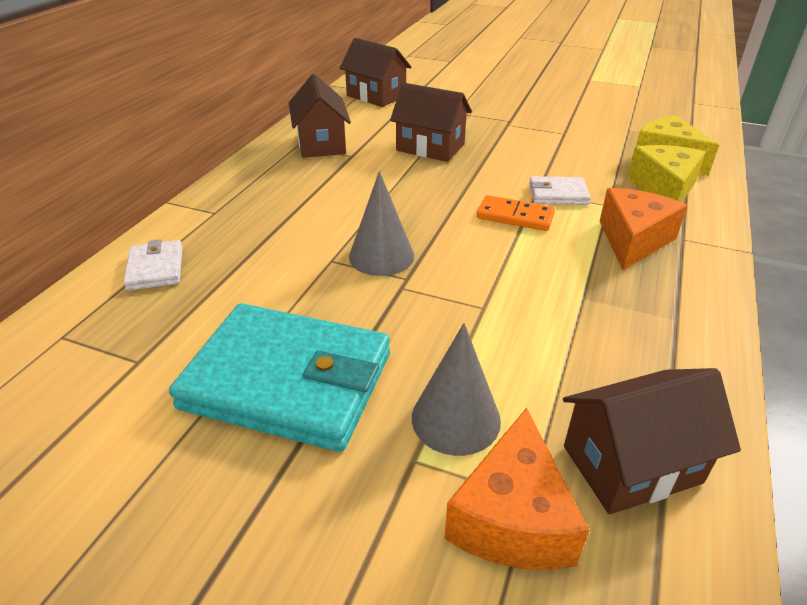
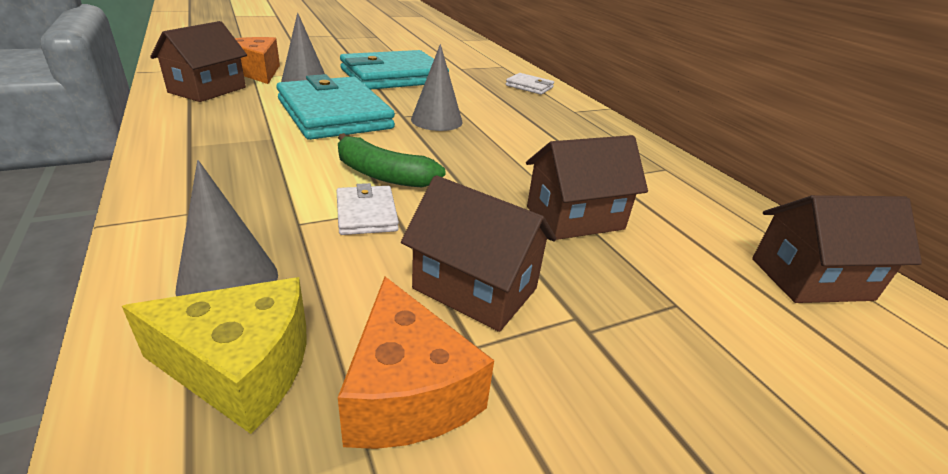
camera: 130 degrees right, 5 degrees down
brown house [289,74,351,158] -> brown house moved to [401,175,556,332]
orange domino [477,195,555,231] -> green banana [338,133,445,187]
white wallet [529,176,591,205] -> white wallet turned 60 degrees counterclockwise [336,183,399,235]
orange cheese [600,188,688,270] -> orange cheese moved to [338,277,494,449]
yellow cheese [627,145,706,202] -> grey cone [175,160,278,296]
none -> turquoise wallet [276,74,395,140]

